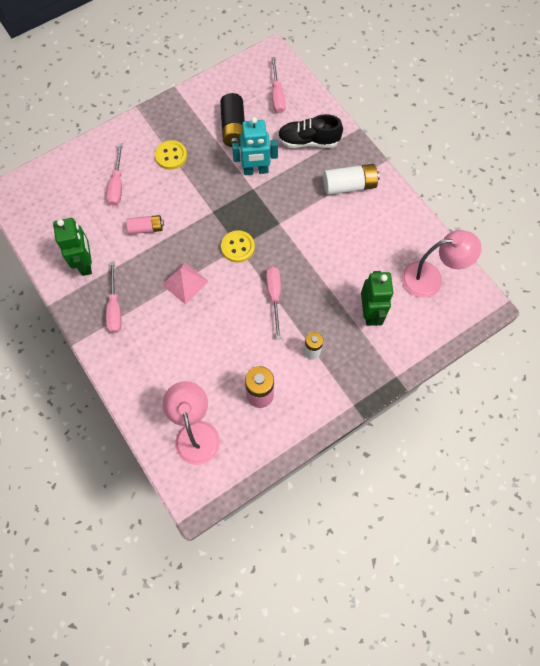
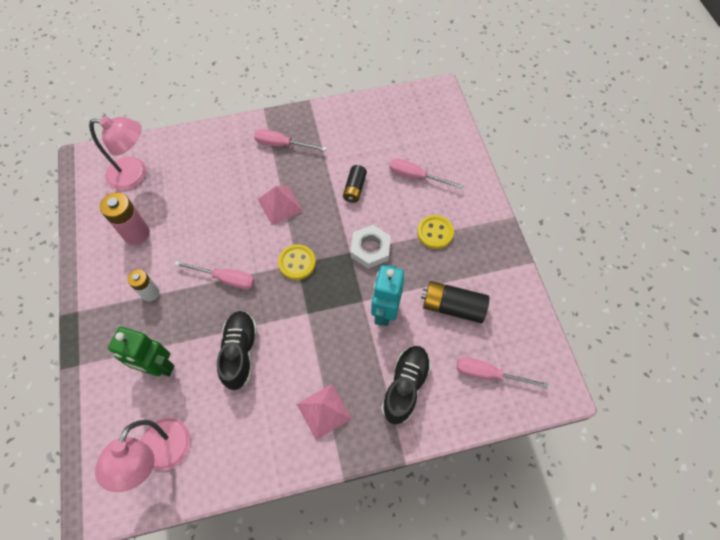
camera: 110 degrees right, 5 degrees down
green robot [53,218,92,276] -> none
pink battery [126,215,164,234] -> black battery [343,165,367,203]
white battery [323,164,380,195] -> pink pyramid [297,384,352,440]
none -> black shoe [217,311,257,390]
none -> white nut [351,225,391,269]

